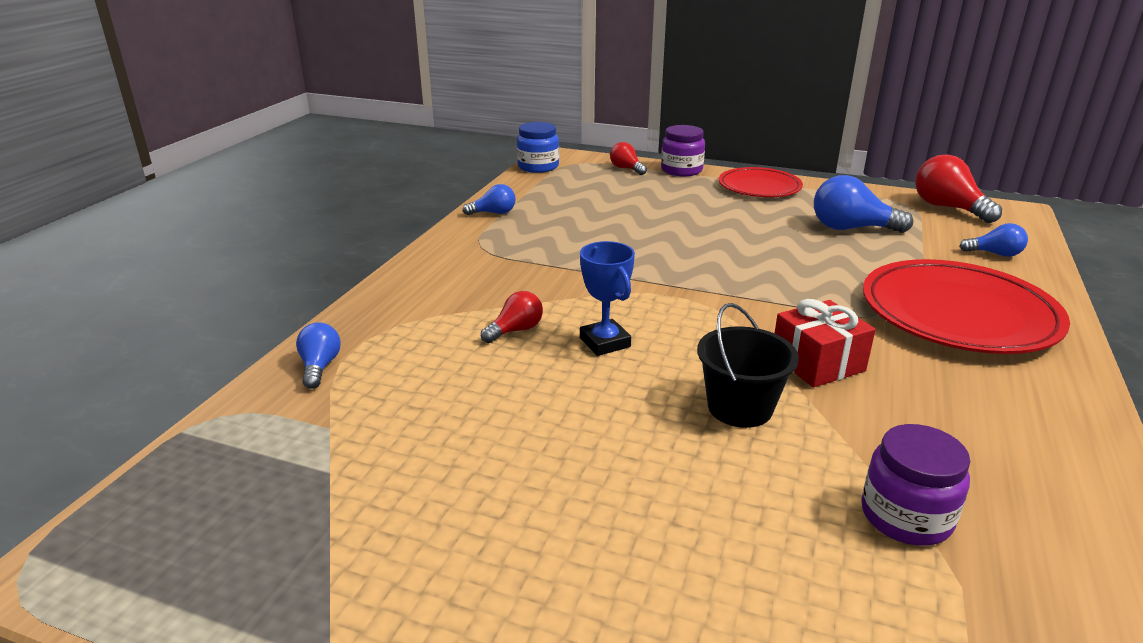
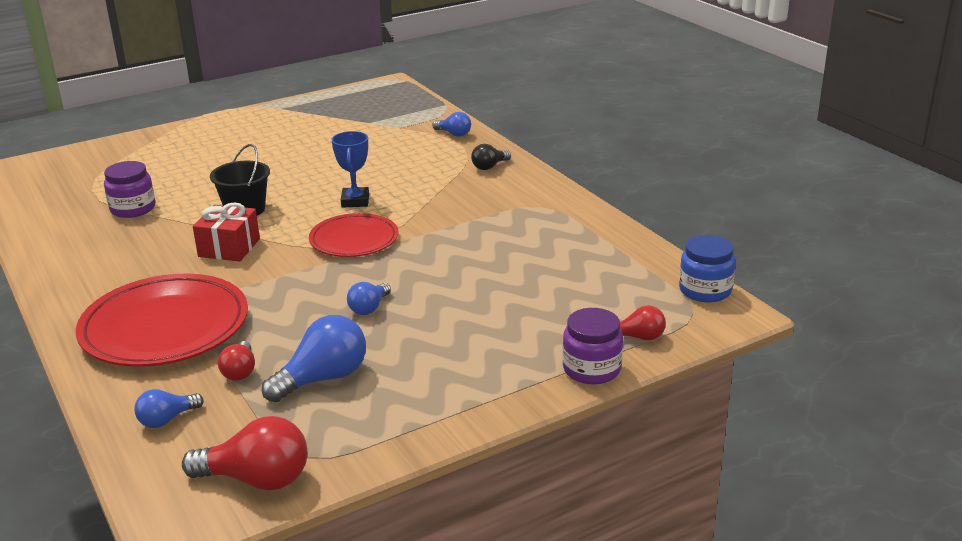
camera: 130 degrees right, 0 degrees up
blue light bulb [463,184,516,215] -> blue light bulb moved to [347,282,391,315]
red light bulb [481,291,543,343] -> red light bulb moved to [218,341,255,381]
blue trophy [580,241,635,356] -> blue trophy turned 75 degrees clockwise [332,131,369,208]
red plate [719,167,803,197] -> red plate moved to [309,213,398,257]
none -> black light bulb [471,144,511,170]

